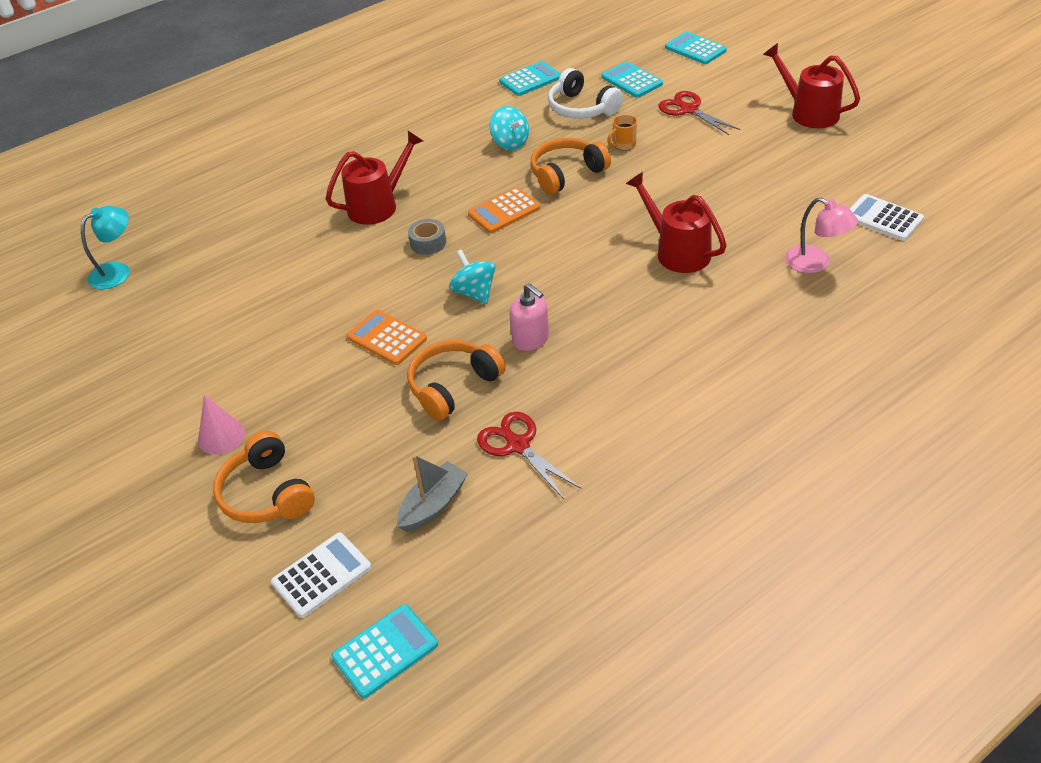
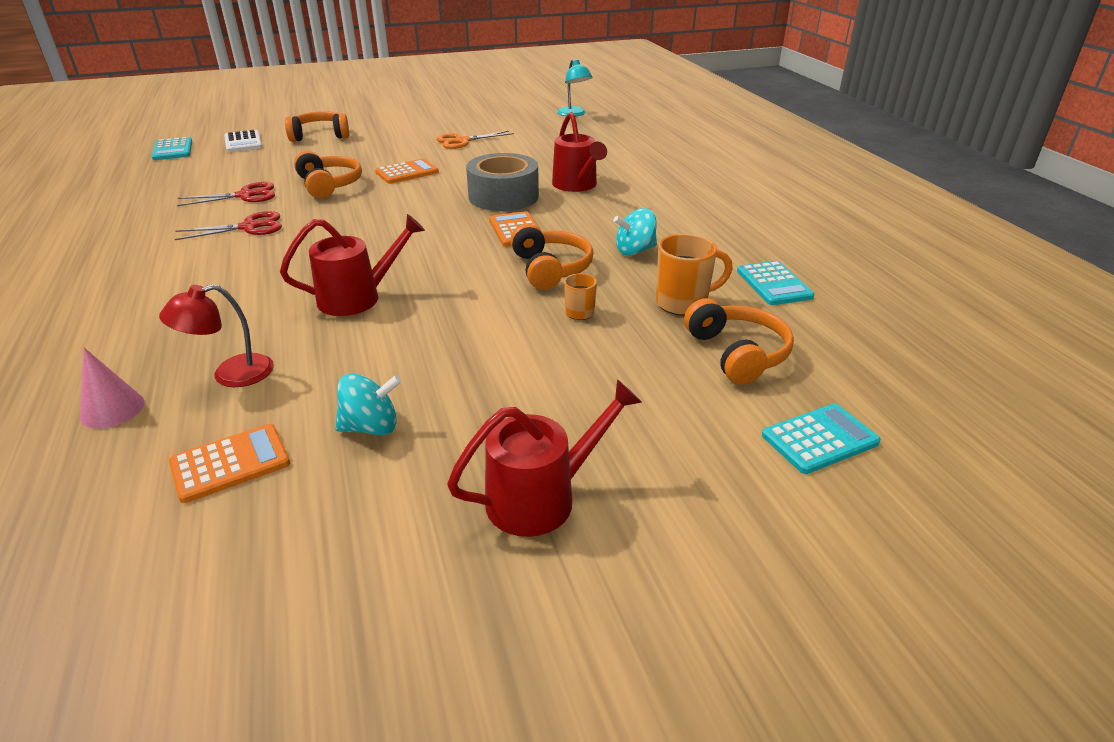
camera: 105 degrees right, 10 degrees down
pink cone [198,395,245,455] -> pink cone moved to [80,347,145,429]
grey boat [397,455,468,532] -> none
grey tape [408,219,446,255] -> grey tape [466,153,539,211], size x2.13
turquoise spinning top [449,249,495,304] -> turquoise spinning top moved to [335,373,402,435]
pink soap dispenser [509,283,549,351] -> none
white headphones [548,68,623,119] -> orange mug [656,234,733,316]
turquoise calculator [601,62,663,98] -> orange headphones [684,298,794,385]
red scissors [658,91,740,135] -> red scissors moved to [175,211,282,240]
pink lamp [785,197,858,273] -> red lamp [159,284,274,387]
white calculator [850,194,924,241] -> orange calculator [169,424,290,503]
none -> orange scissors [436,131,514,149]

